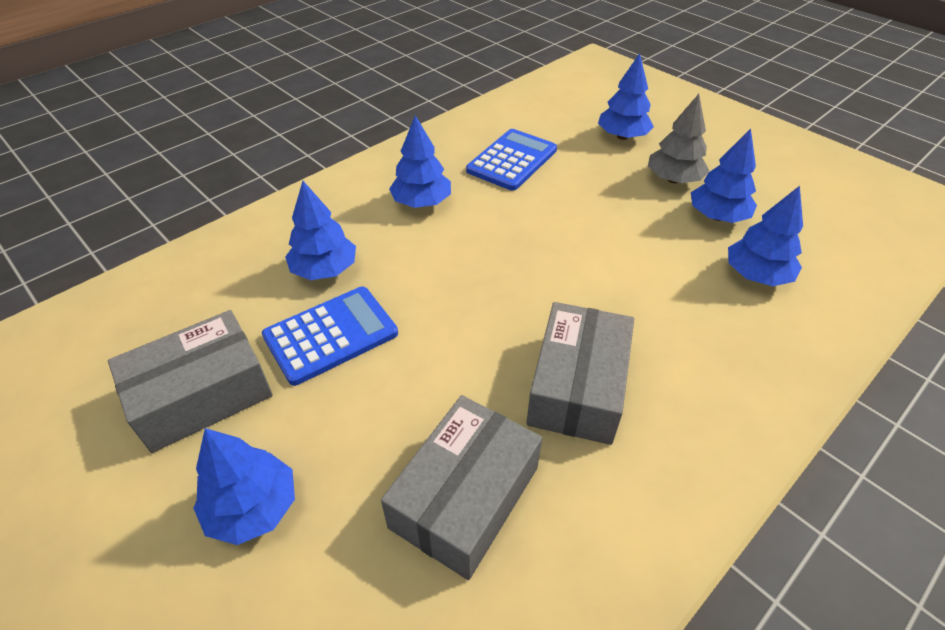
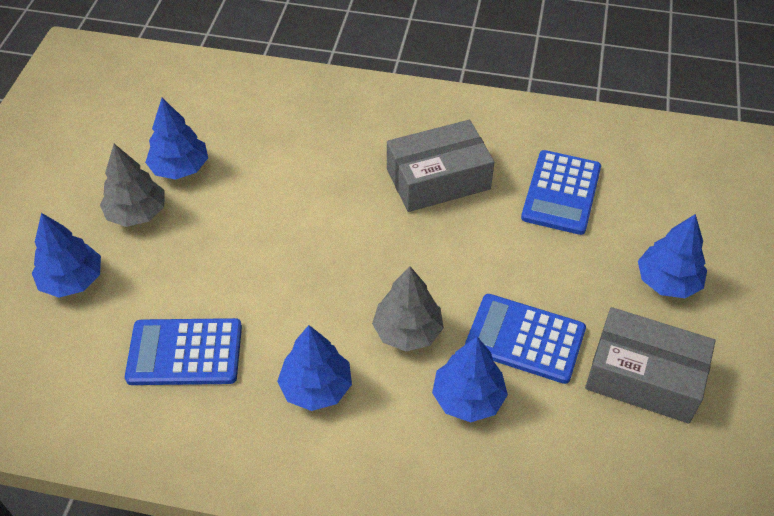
camera: 125 degrees left, 5 degrees up
grey box [381,395,542,580] -> blue calculator [521,150,601,235]
blue tree [728,186,803,286] -> none
none -> grey tree [372,266,444,351]

